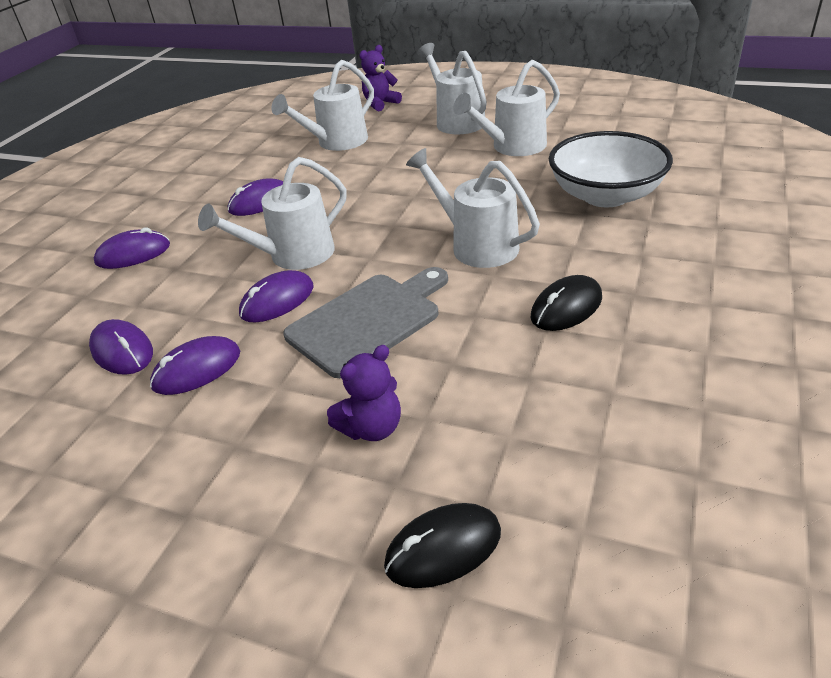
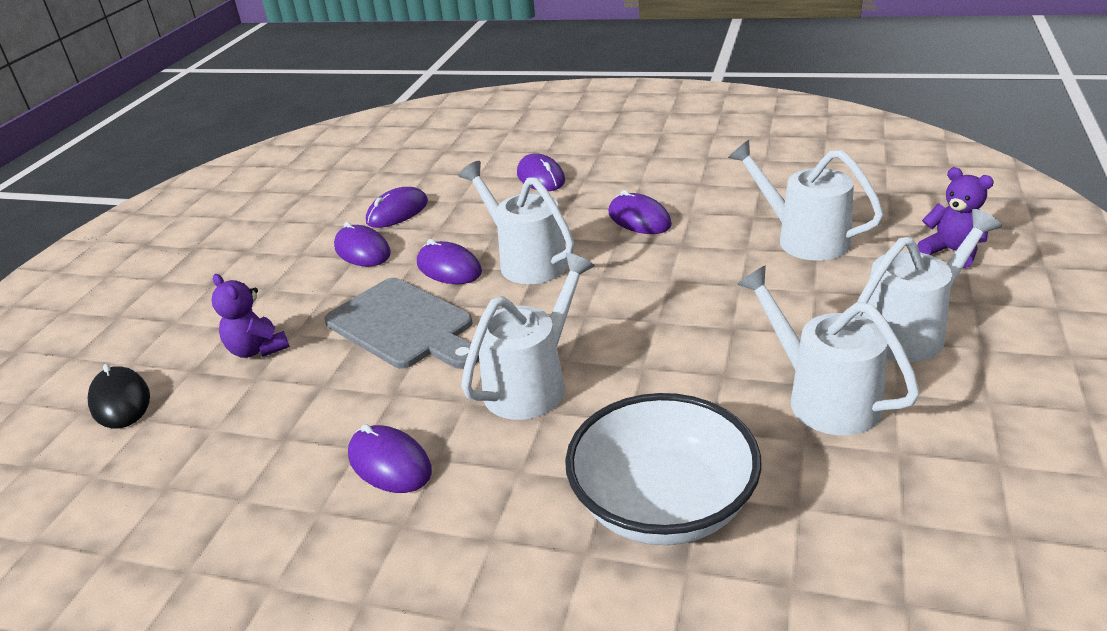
camera: 85 degrees right, 5 degrees down
black mouse [531,275,602,331] -> purple mouse [348,424,432,493]

